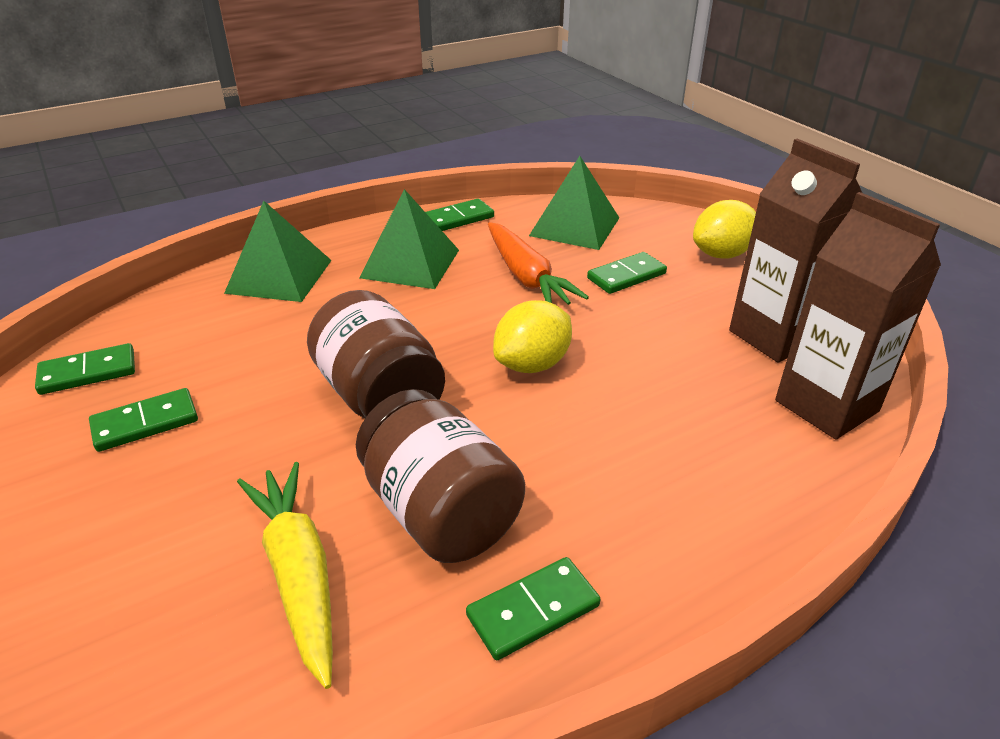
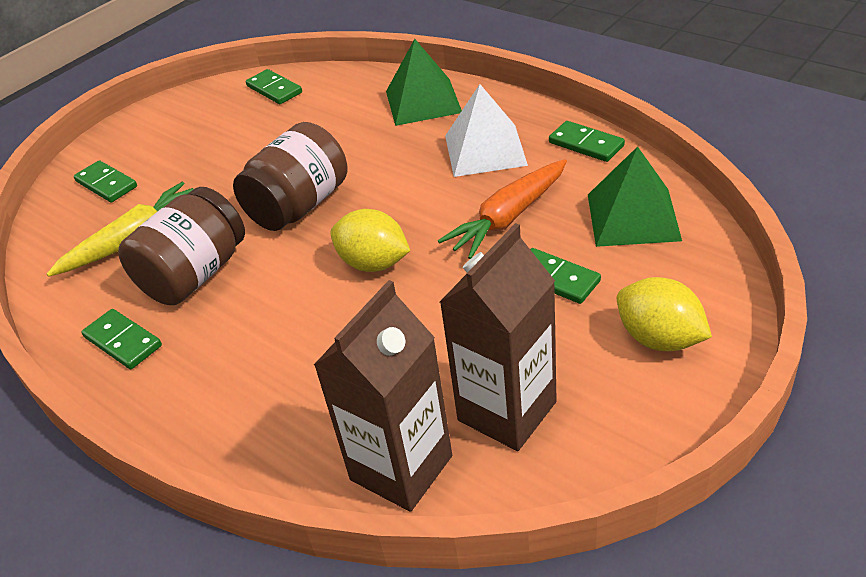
camera: 75 degrees right, 5 degrees up
green domino [89,388,198,452] -> green domino moved to [74,160,137,202]
green pyramid [359,189,459,289] -> white pyramid [445,84,528,177]

